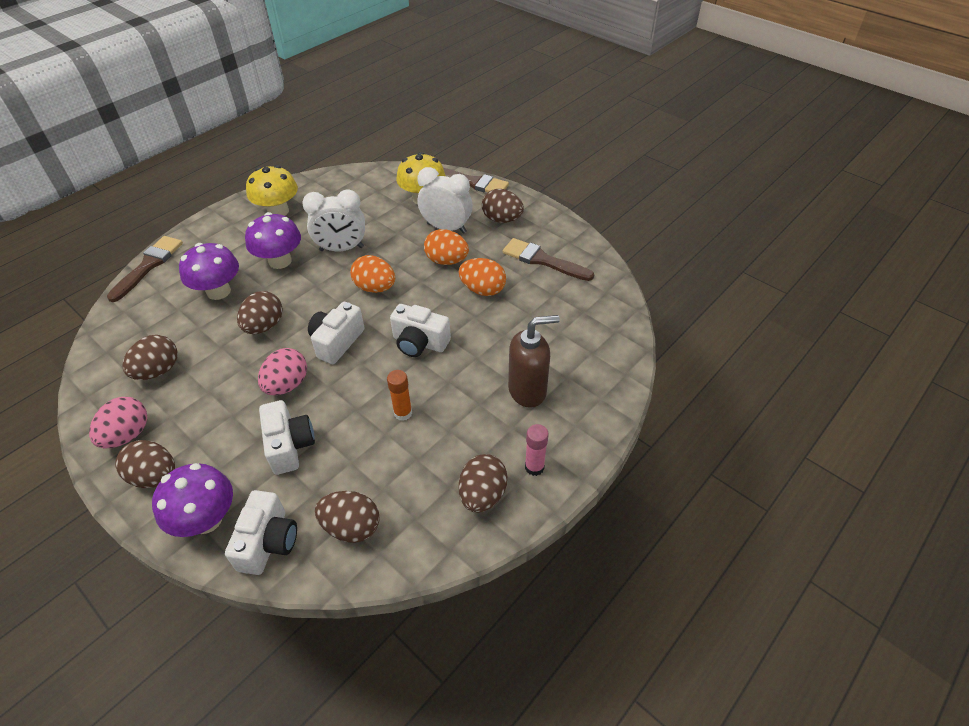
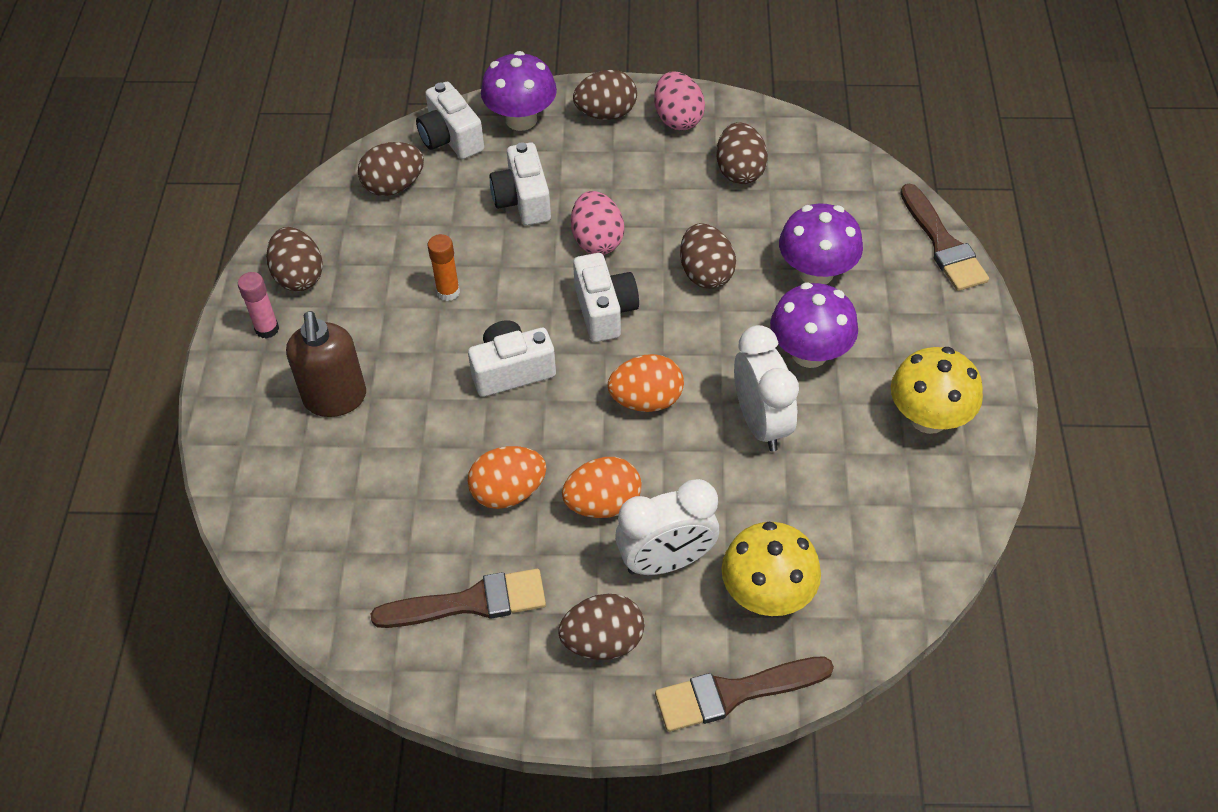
camera: 140 degrees right, 5 degrees up
white camera [259,400,315,475] -> white camera turned 45 degrees clockwise [490,142,551,225]
white clock [302,189,365,251] -> white clock turned 120 degrees clockwise [734,325,799,452]
brown soap dispenser [508,315,560,408] -> brown soap dispenser turned 45 degrees counterclockwise [286,311,366,417]

